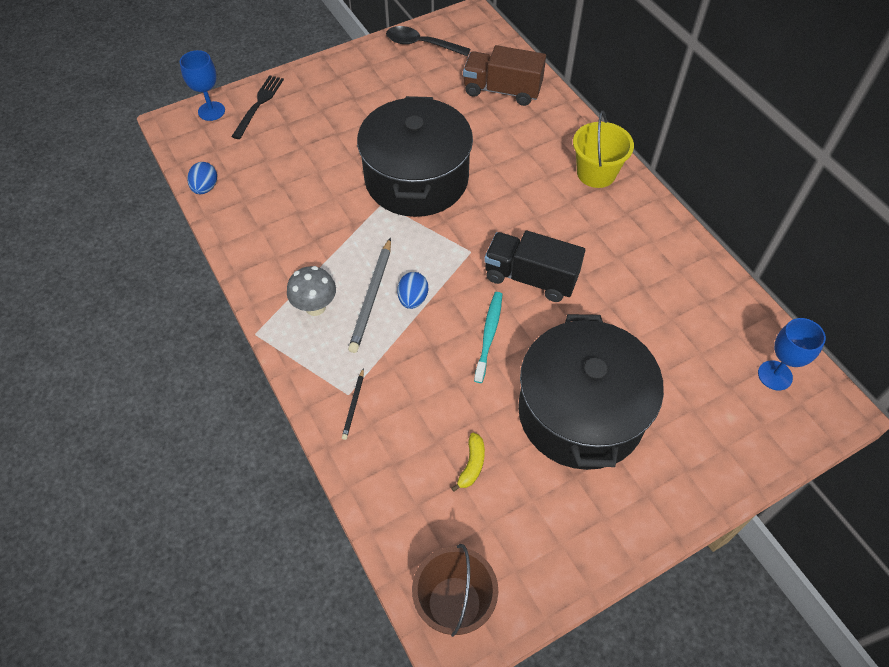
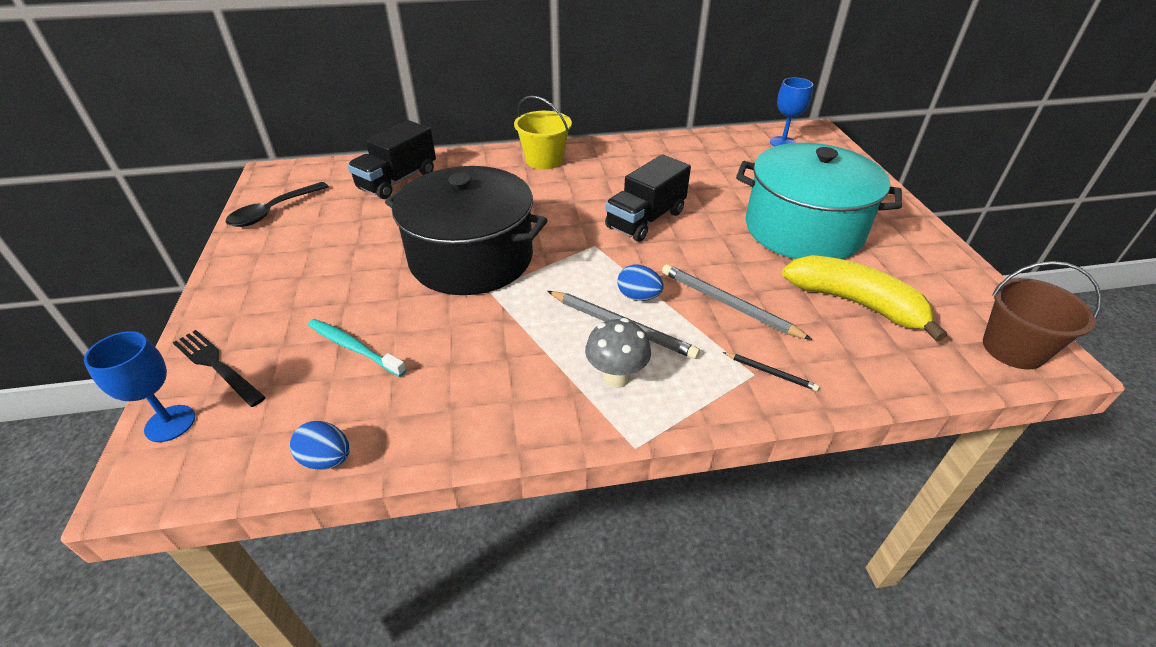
camera: 70 degrees left, 15 degrees down
yellow banana [451,432,485,492] -> yellow banana [782,255,947,342], size x2.32
brown truck [463,45,546,106] -> black truck [347,120,436,199]
turquoise toothbrush [474,292,502,383] -> turquoise toothbrush moved to [308,319,407,377]
black pot [518,314,664,470] -> turquoise pot [736,143,902,259]
none -> grey pencil [662,264,812,340]

